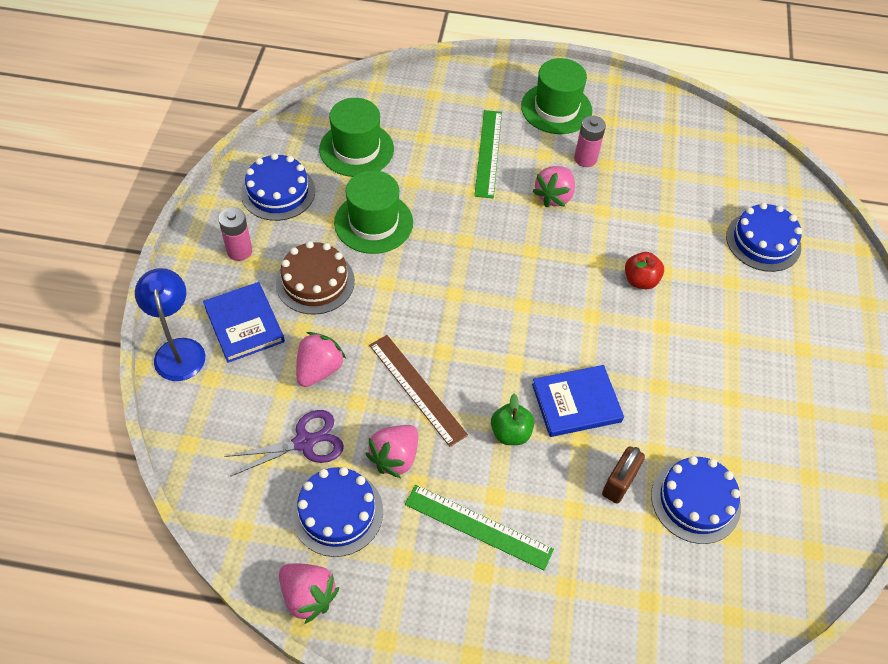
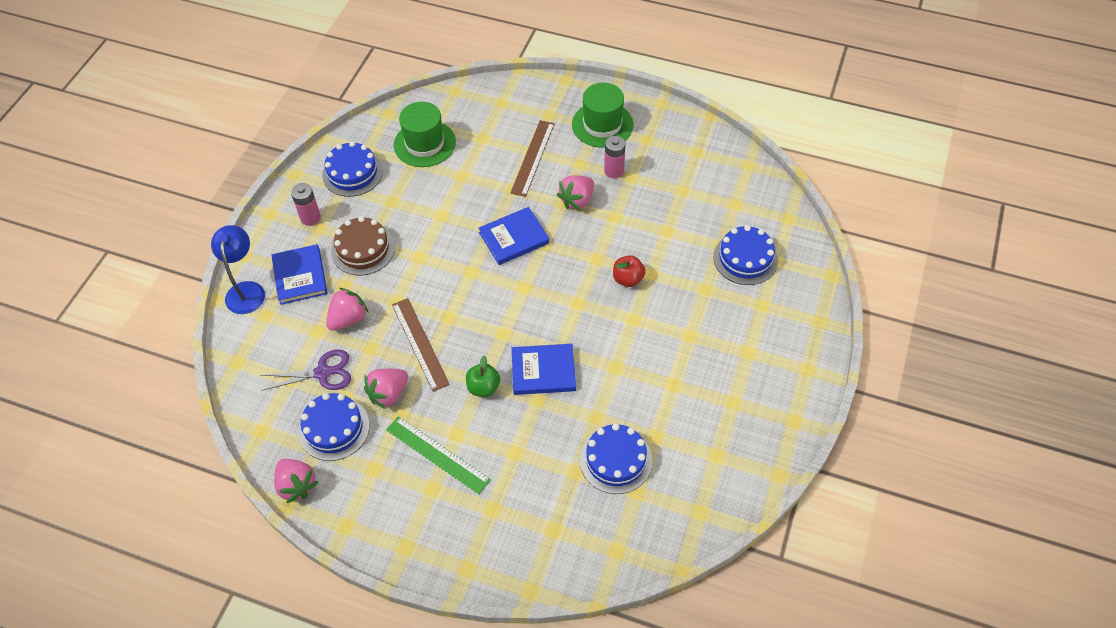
camera: 15 degrees right, 0 degrees up
green hat [334,170,413,254] -> none
green ruler [474,110,502,199] -> brown ruler [510,120,555,197]
brown padlock [602,446,645,504] -> none
none -> blue book [478,207,550,265]

